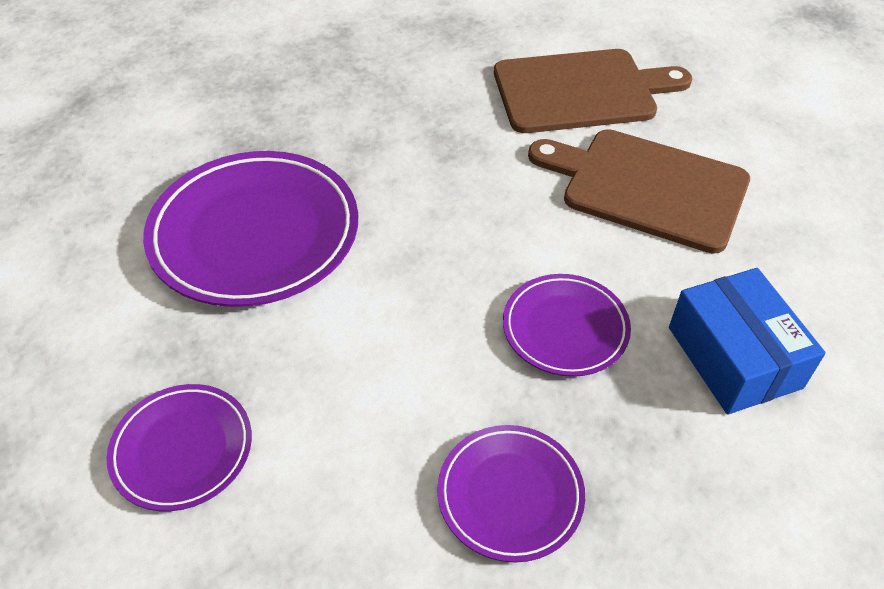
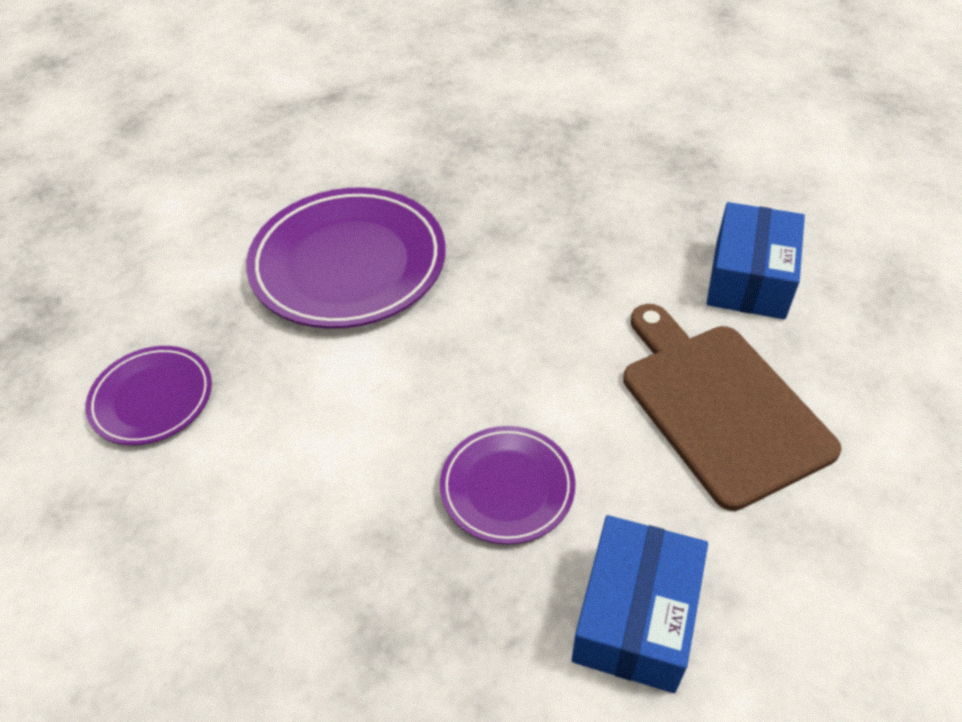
camera: 40 degrees right, 0 degrees up
purple plate [437,425,585,563] -> none
brown cutting board [494,49,692,133] -> blue box [706,202,805,319]

